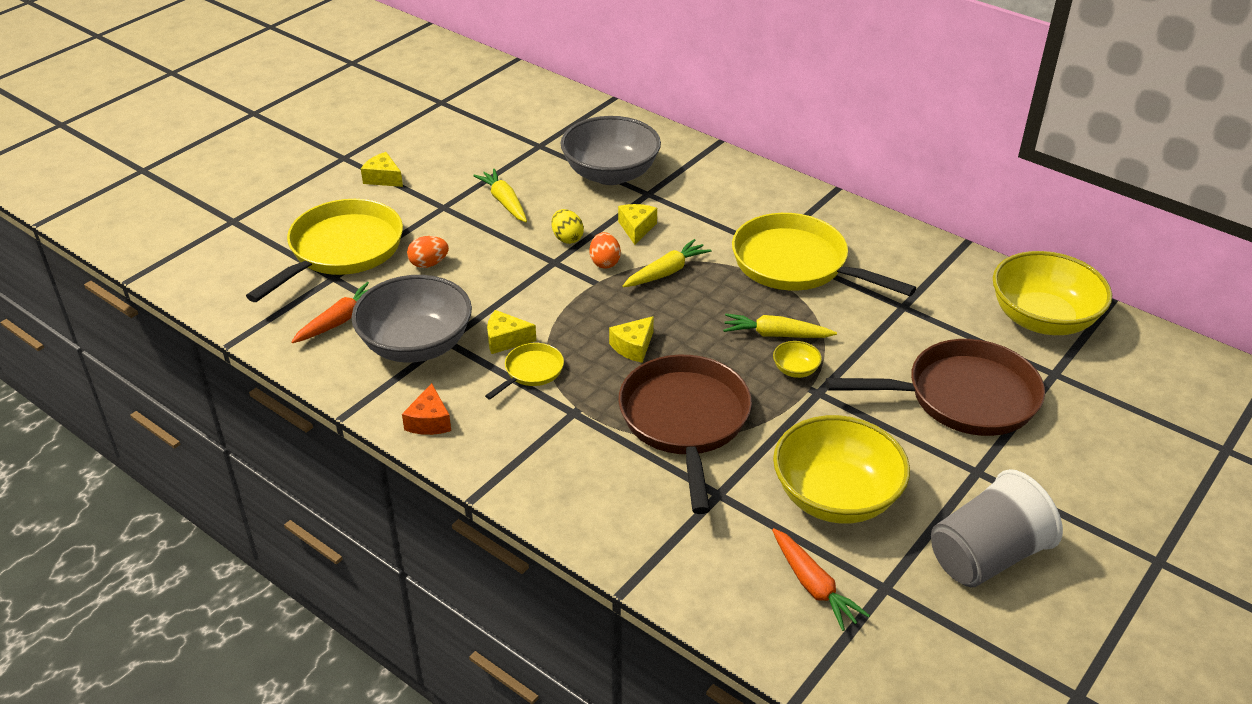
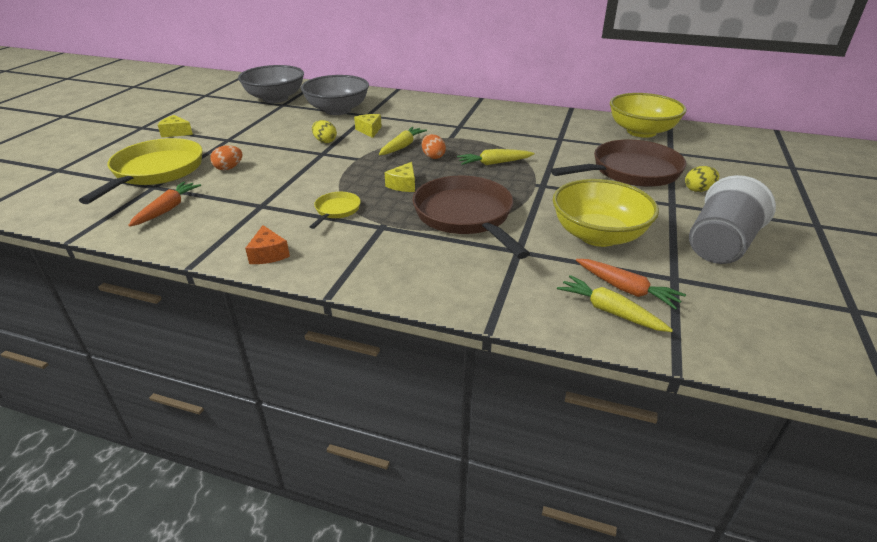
camera: 20 degrees left, 5 degrees down
grey bowl [352,275,472,363] -> grey bowl moved to [238,65,304,103]
yellow carrot [473,169,527,222] -> yellow carrot moved to [557,275,673,332]
yellow cheese [487,310,536,354] -> none
orange egg [590,232,621,268] -> orange egg moved to [422,134,446,159]
yellow pan [732,213,916,296] -> none
yellow bowl [773,341,822,378] -> none
none -> yellow egg [685,166,719,192]

